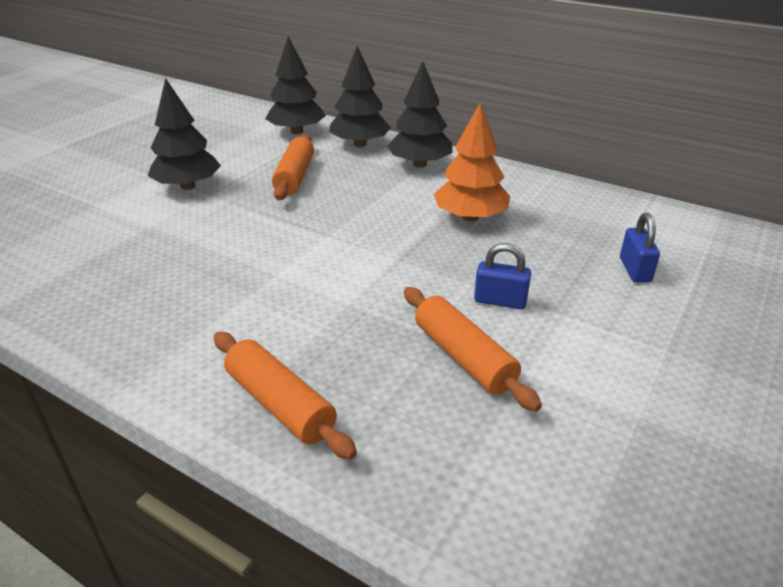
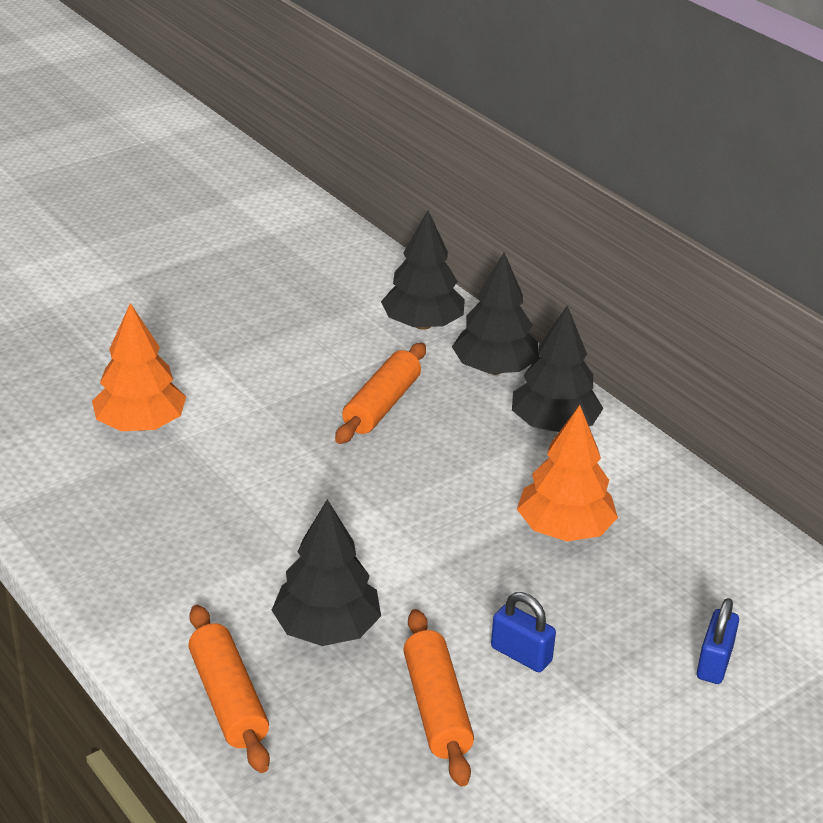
camera: 20 degrees right, 0 degrees up
black tree [148,78,221,190] -> black tree moved to [272,499,381,646]
none -> orange tree [92,303,186,431]

